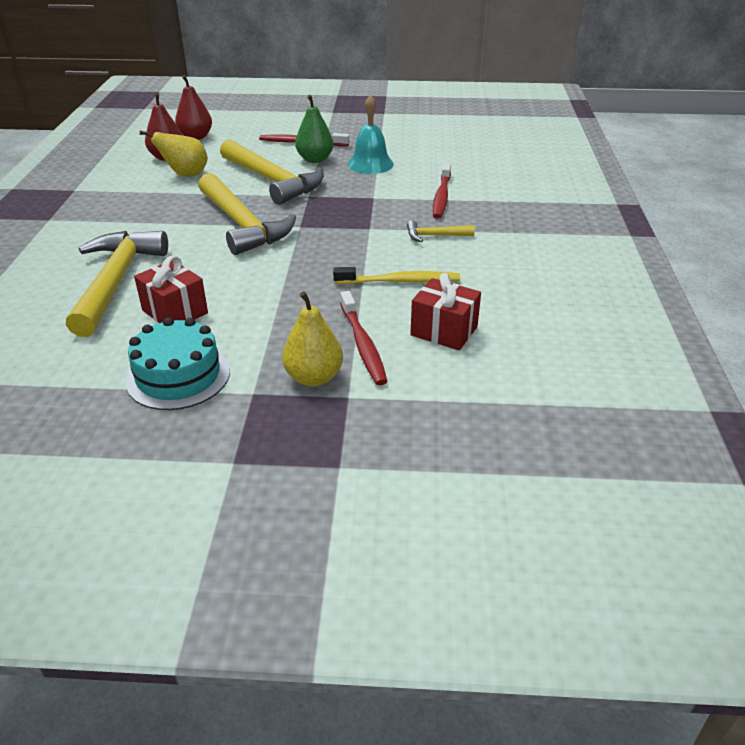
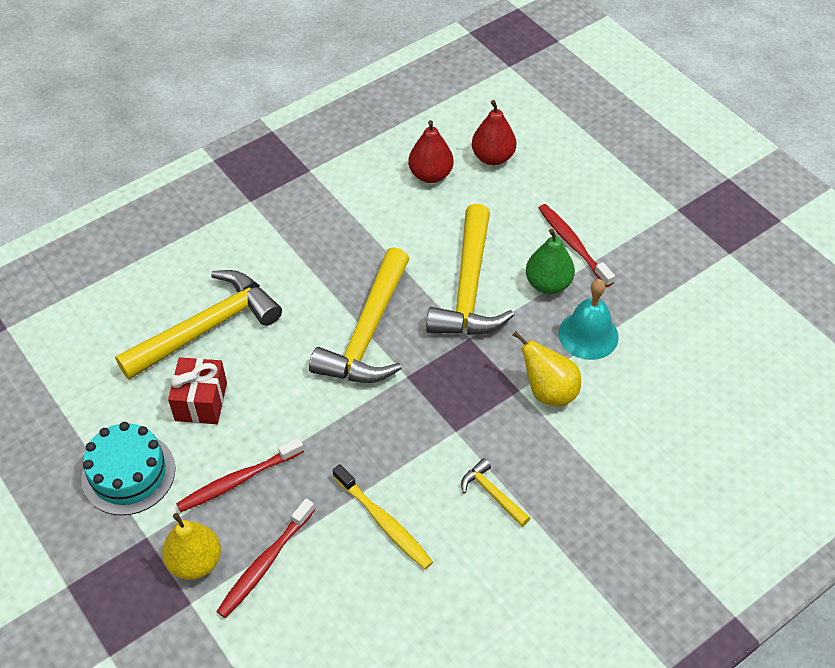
camera: 50 degrees right, 15 degrees up
yellow pear [140,130,208,177] -> yellow pear moved to [513,331,581,407]
red gift [410,273,481,351] -> none
red toothbrush [433,163,451,219] -> red toothbrush moved to [176,438,304,512]

